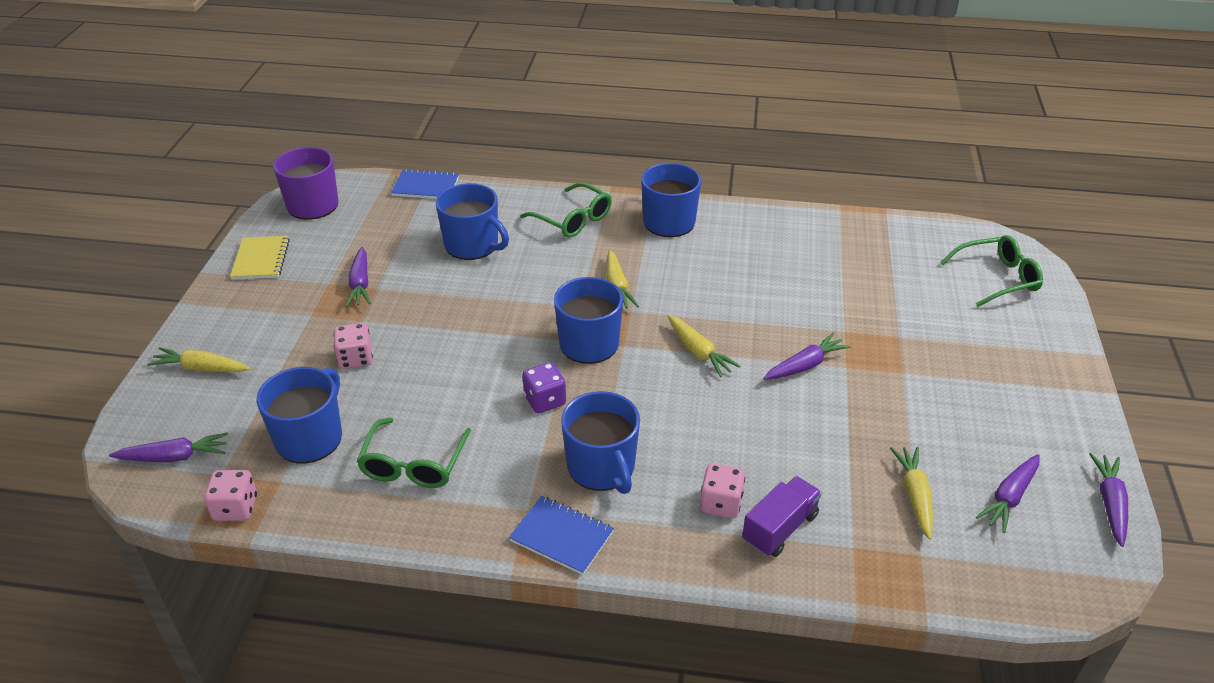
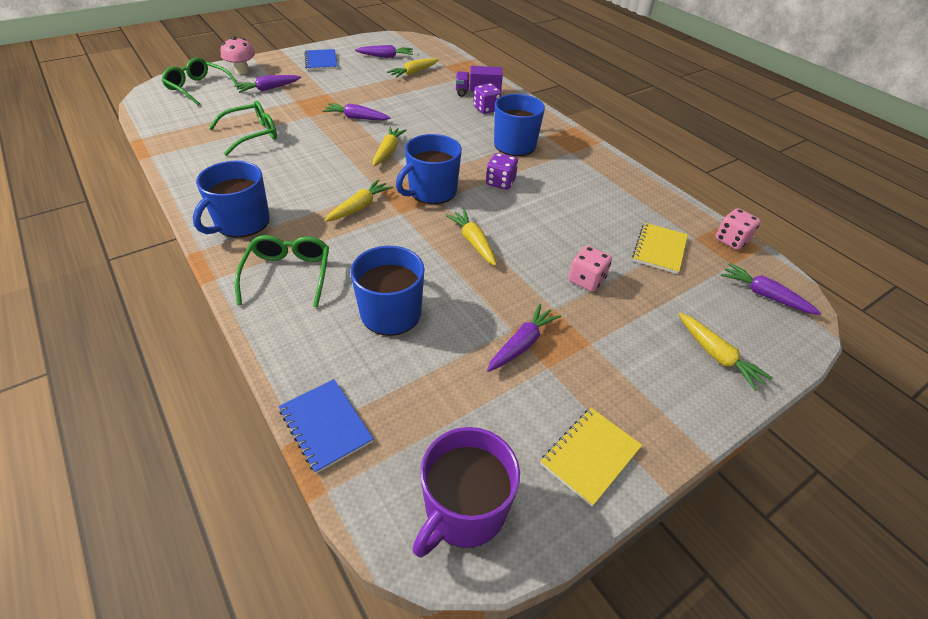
camera: 135 degrees left, 5 degrees up
blue mug [256,367,342,463] -> yellow notebook [632,223,688,274]
green glasses [357,418,471,488] -> green glasses moved to [209,101,277,156]
blue notebook [509,496,614,575] -> blue notebook moved to [304,49,338,70]
pink dice [700,463,745,518] -> purple dice [473,83,502,114]
purple carrot [1089,453,1128,547] -> purple carrot moved to [235,75,301,93]
none -> pink mushroom [221,36,255,74]
none -> yellow carrot [445,209,497,266]

